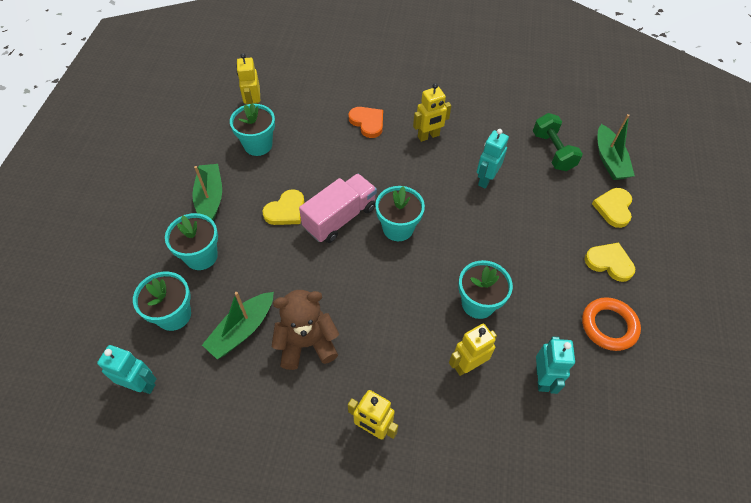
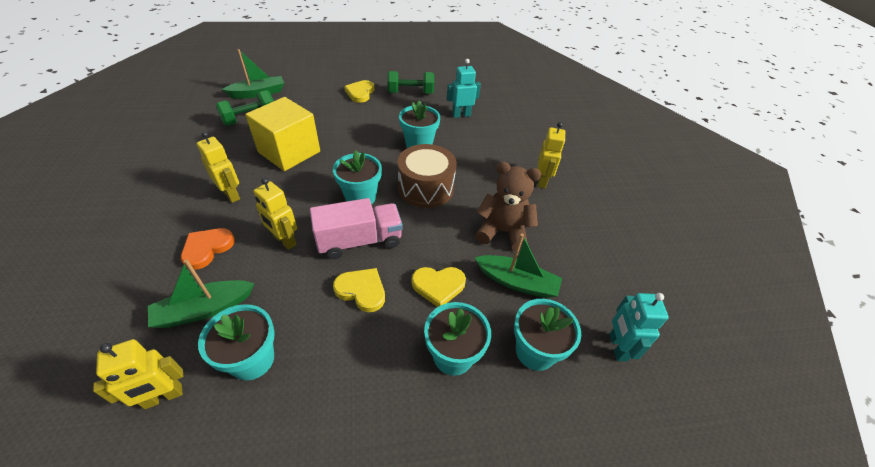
camera: 110 degrees left, 10 degrees down
green boat [192,164,222,221] -> green boat moved to [148,259,254,328]
brown teddy bear [272,290,339,370] -> brown teddy bear turned 135 degrees clockwise [475,162,541,252]
pink truck [299,173,377,243] -> pink truck turned 135 degrees clockwise [310,198,403,259]
yellow robot [449,324,497,376] -> yellow robot moved to [253,178,297,250]
turquoise robot [477,129,509,189] -> yellow cube [245,97,320,171]
orange ring [582,297,641,351] -> green dumbbell [387,71,434,94]
yellow heart [592,188,632,228] -> yellow heart moved to [412,267,466,307]
none -> brown drum [397,144,457,208]

